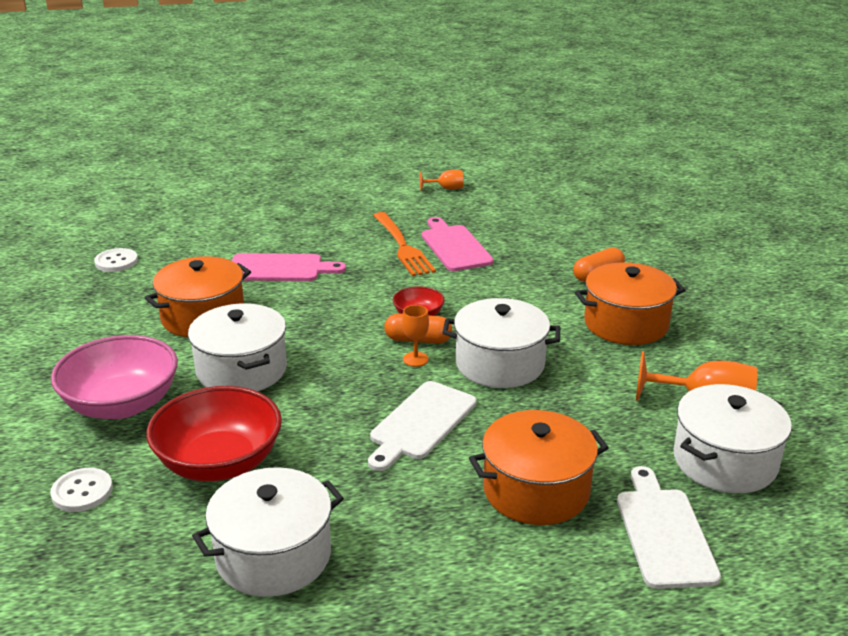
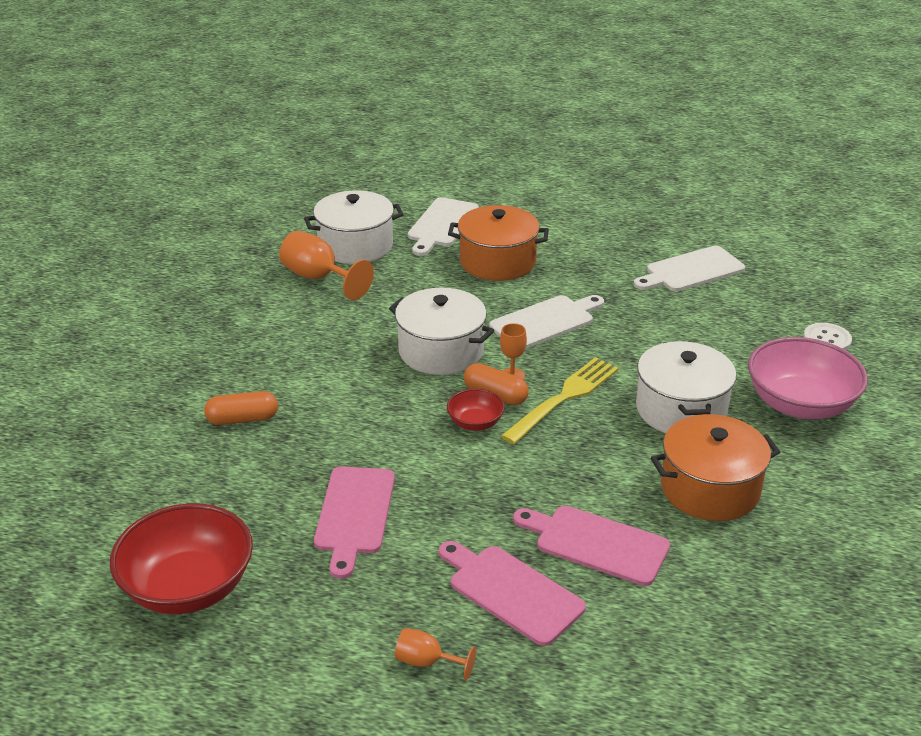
camera: 155 degrees left, 5 degrees up
white button [94,248,138,272] -> none
red bowl [146,386,282,481] -> red bowl moved to [110,503,253,614]
white pot [192,467,344,597] -> white cutting board [634,246,745,291]
orange fork [373,212,436,276] -> none
orange goblet [420,170,463,191] -> orange goblet moved to [395,628,476,680]
orange pot [575,262,685,345] -> none
none -> pink cutting board [439,541,586,646]
none -> yellow fork [501,357,619,444]

